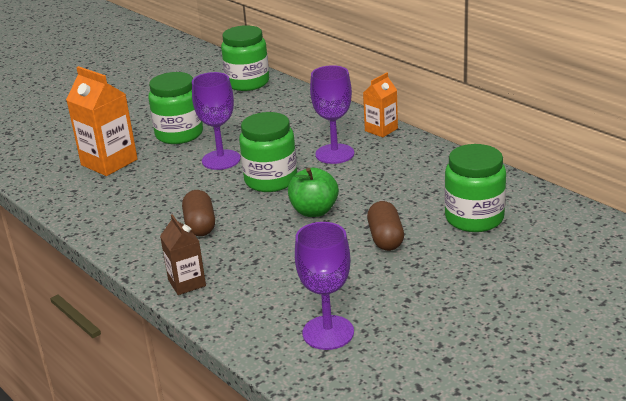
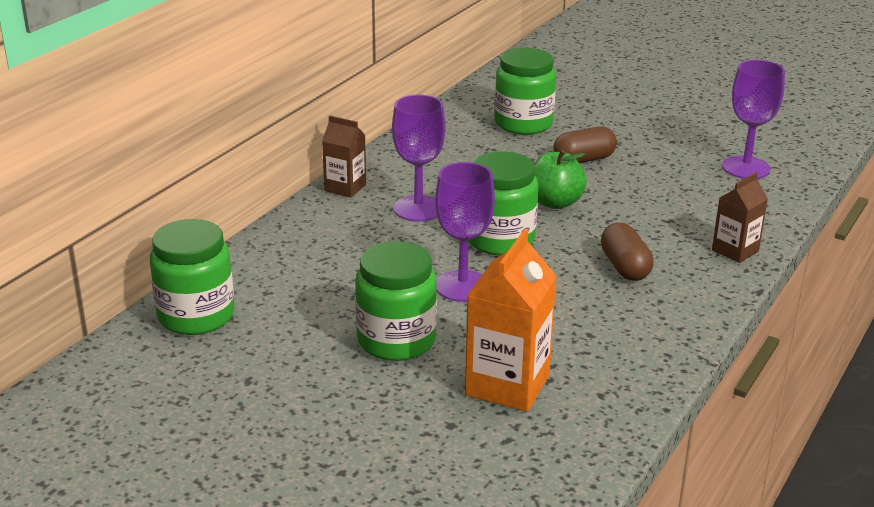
camera: 110 degrees left, 0 degrees up
brown capsule [182,190,215,236] -> brown capsule turned 75 degrees counterclockwise [601,223,654,281]
orange carton [363,72,398,137] -> brown carton [322,116,366,197]

